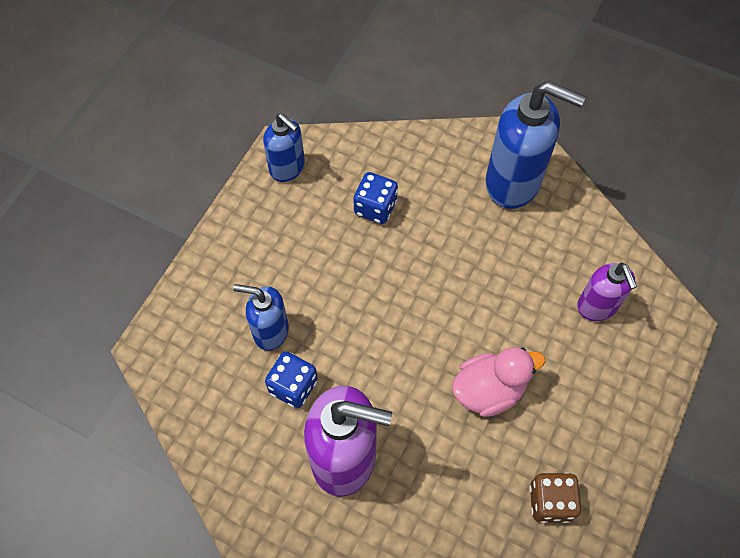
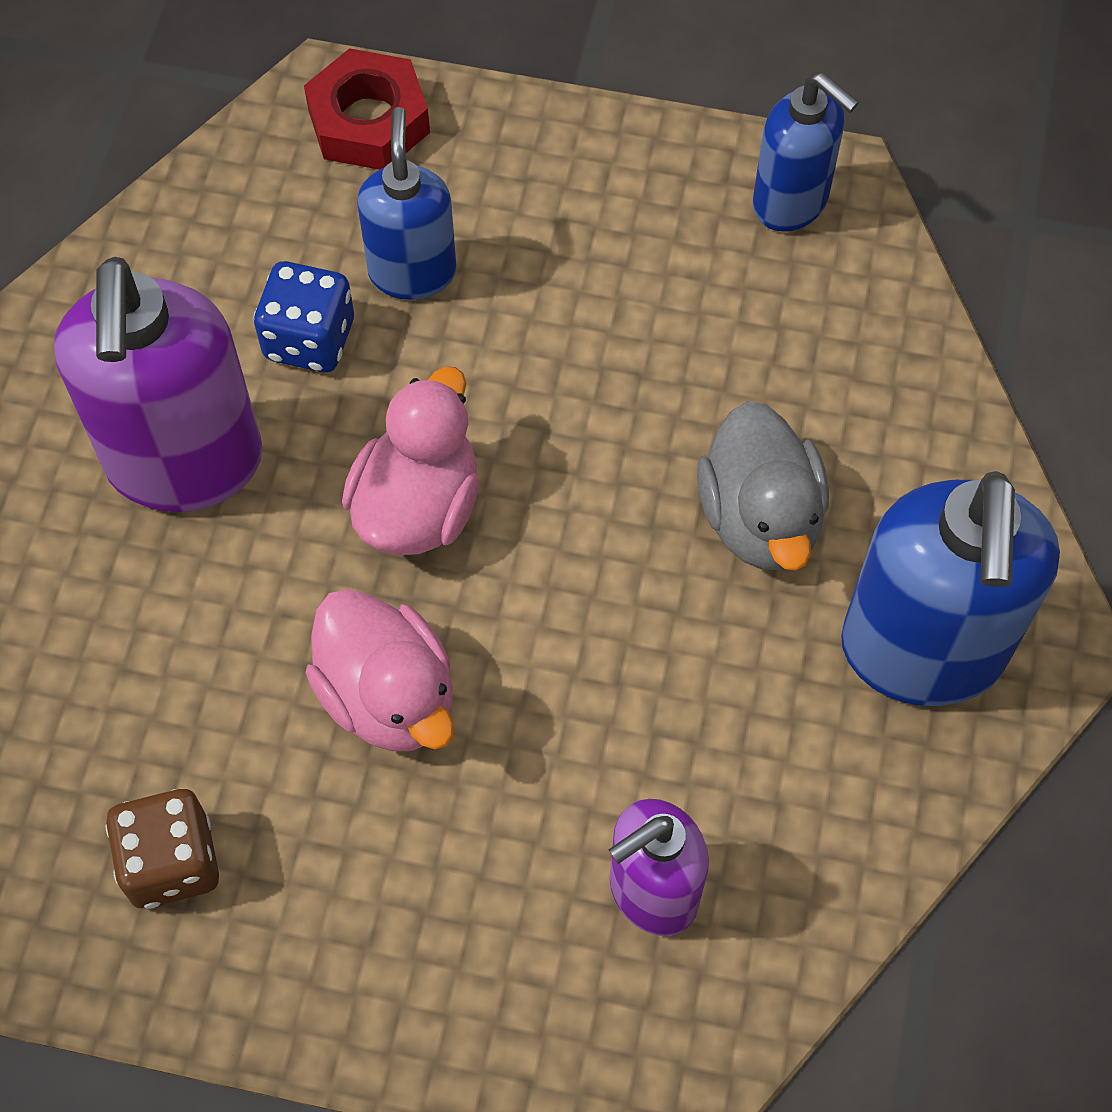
camera: 75 degrees right, 0 degrees up
blue soap dispenser [263,113,305,182] -> blue soap dispenser turned 75 degrees counterclockwise [753,72,859,232]
blue dice [353,172,398,224] -> none
none -> red nut [304,48,430,170]
none -> pink duck [342,367,479,555]
none -> grey duck [697,401,829,571]

